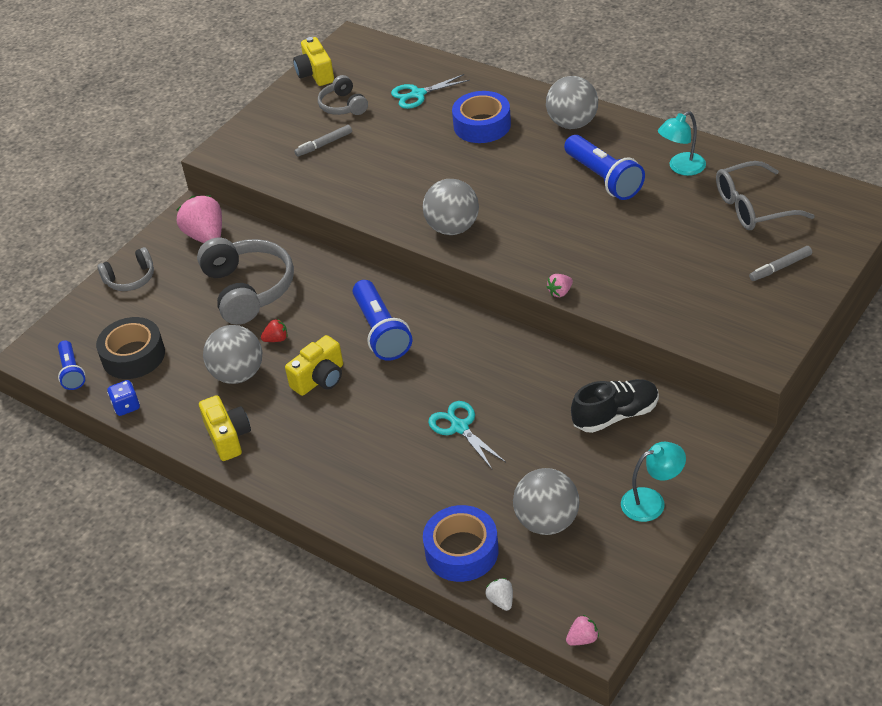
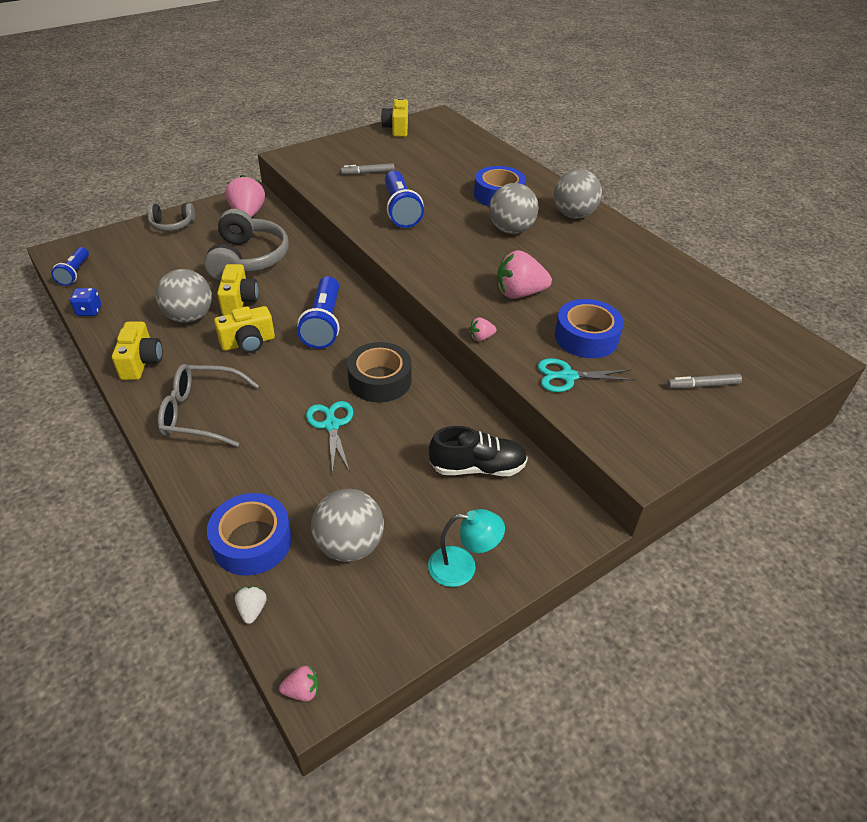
camera: 15 degrees right, 0 degrees up
black tape [96,317,165,379] -> black tape moved to [347,342,412,403]
red strawberry [261,319,288,342] -> yellow camera [217,264,259,316]
grey headphones [318,75,368,115] -> none
turquoise scissors [391,74,470,109] -> turquoise scissors moved to [537,358,635,392]
grey ball [423,179,479,235] -> grey ball moved to [489,183,539,234]
blue flashlight [564,135,645,200] -> blue flashlight moved to [385,171,424,228]
turquoise lamp [658,111,706,176] -> none
grey glasses [716,161,815,230] -> grey glasses moved to [158,364,259,447]
none -> pink strawberry [497,250,552,299]
none -> blue tape [555,299,624,358]

